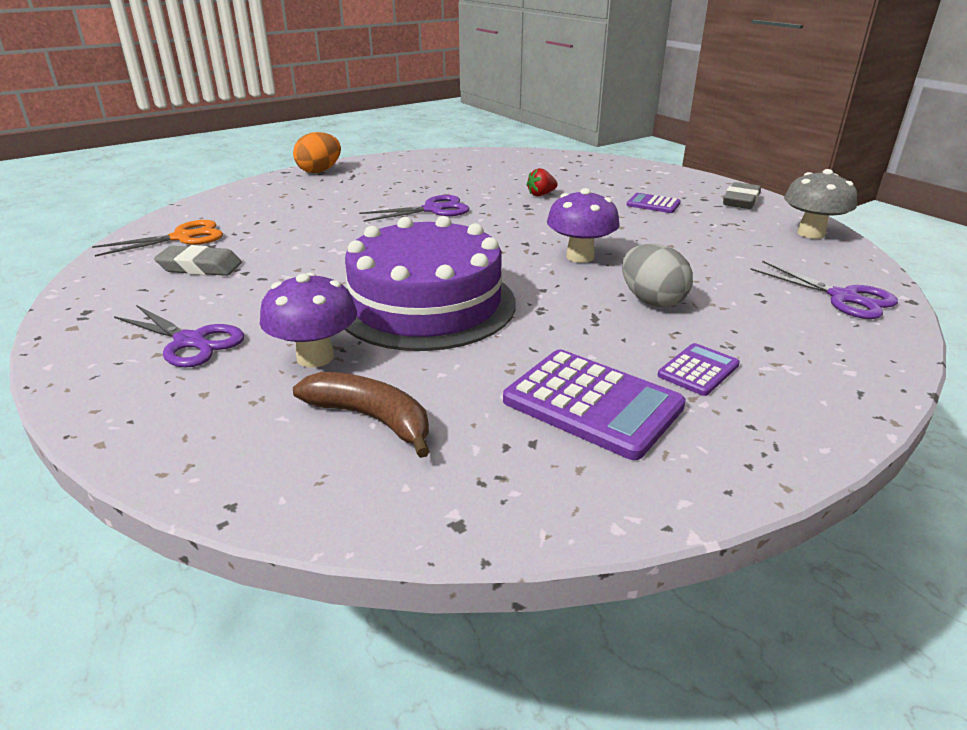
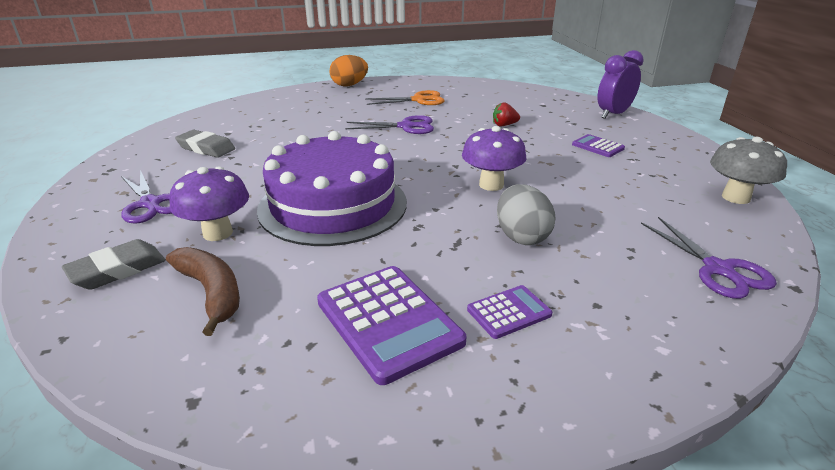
camera: 20 degrees right, 0 degrees up
orange scissors [92,220,223,257] -> orange scissors moved to [365,90,445,105]
grey eraser [723,182,761,209] -> grey eraser moved to [62,239,166,290]
none -> purple clock [597,50,644,119]

